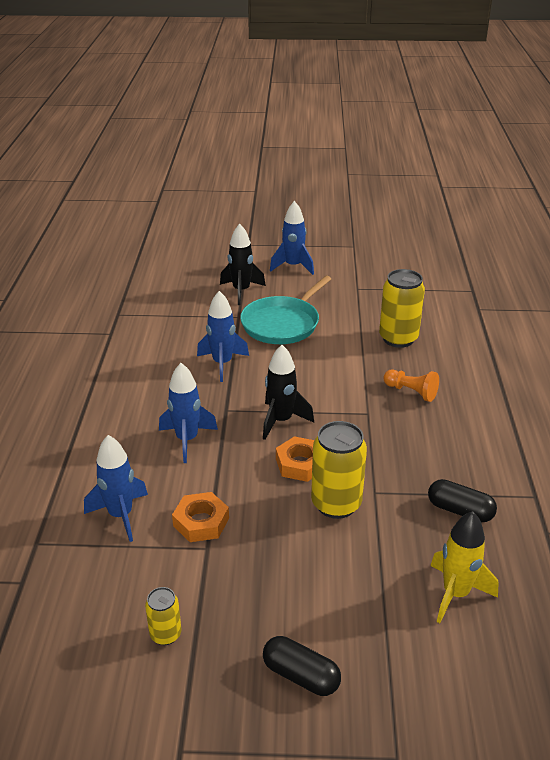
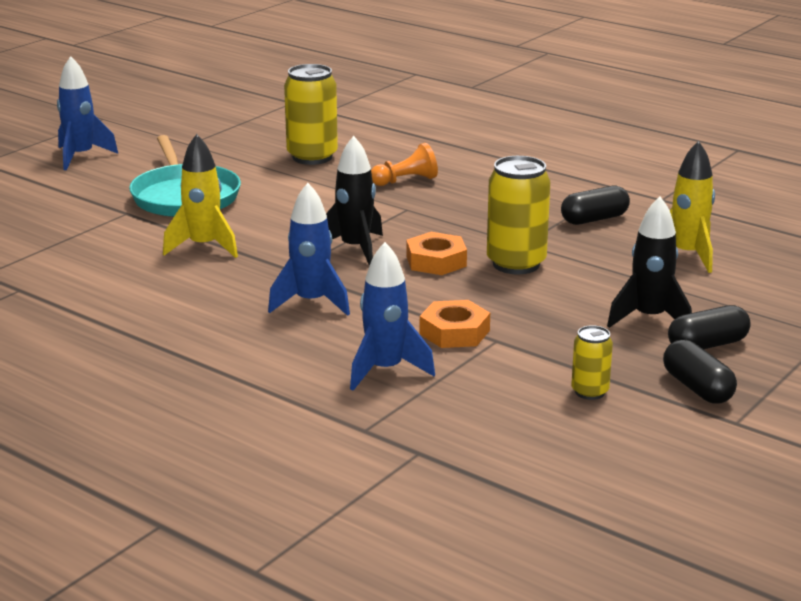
camera: 55 degrees left, 10 degrees down
blue rocket [197,291,249,382] -> yellow rocket [163,134,238,258]
black rocket [220,224,266,305] -> black rocket moved to [607,197,692,328]
none -> black capsule [663,340,737,404]

